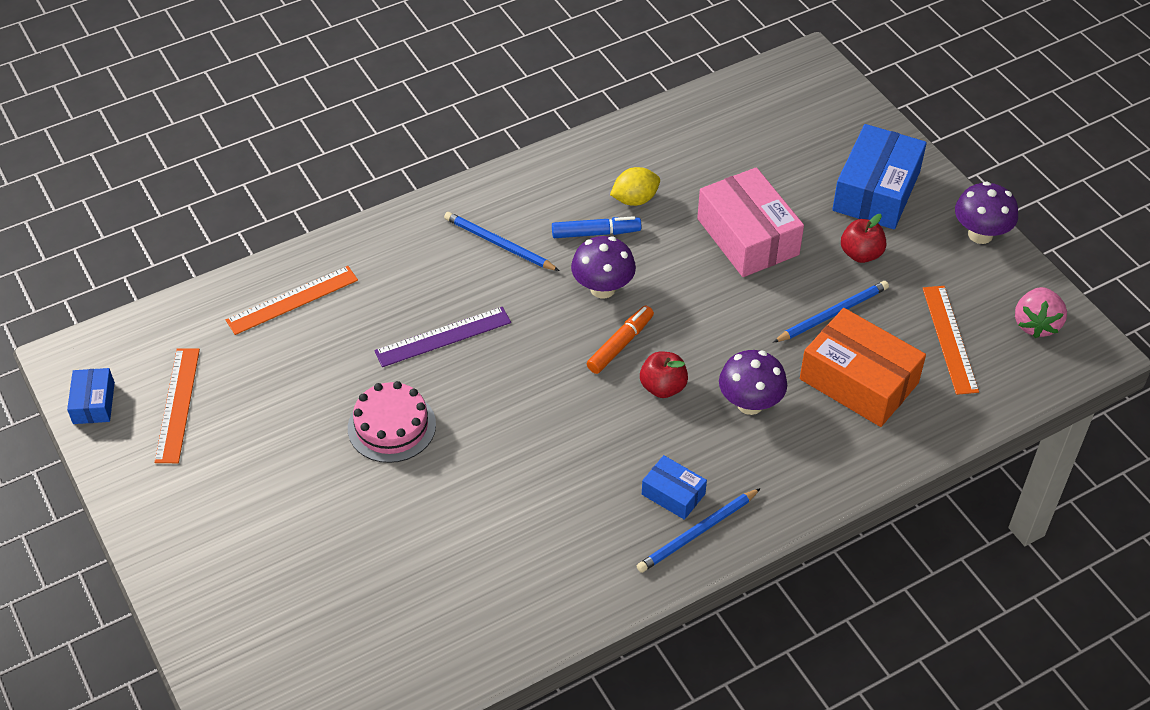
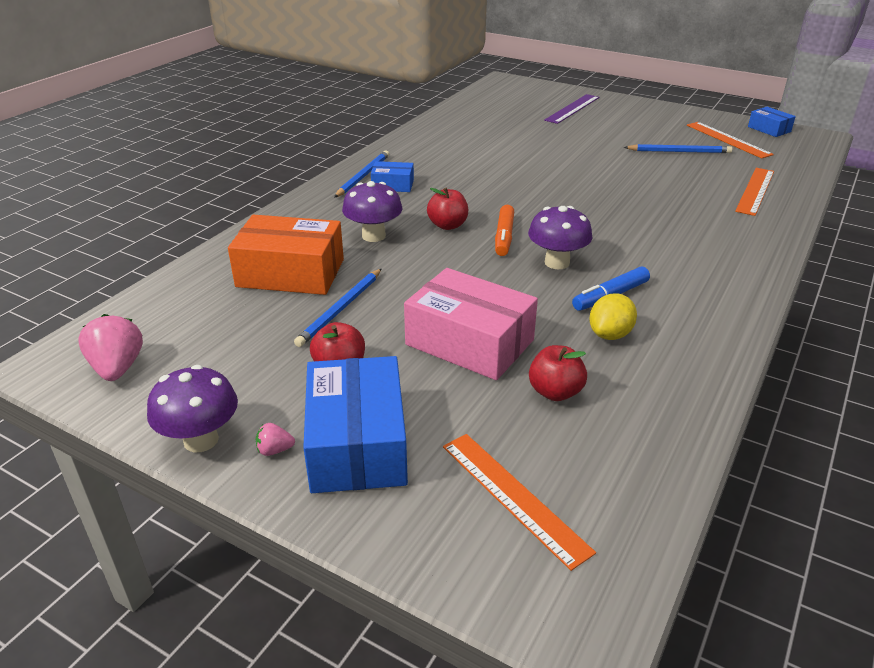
camera: 150 degrees right, 15 degrees down
pink cake [348,381,436,463] -> none
purple ruler [374,307,511,367] -> purple ruler moved to [544,94,599,124]
blue pencil [444,212,559,271] -> blue pencil moved to [624,144,732,153]
orange ruler [923,286,979,395] -> orange ruler moved to [443,434,596,571]
none -> pink strawberry [256,423,295,456]
none -> red apple [529,345,587,401]

